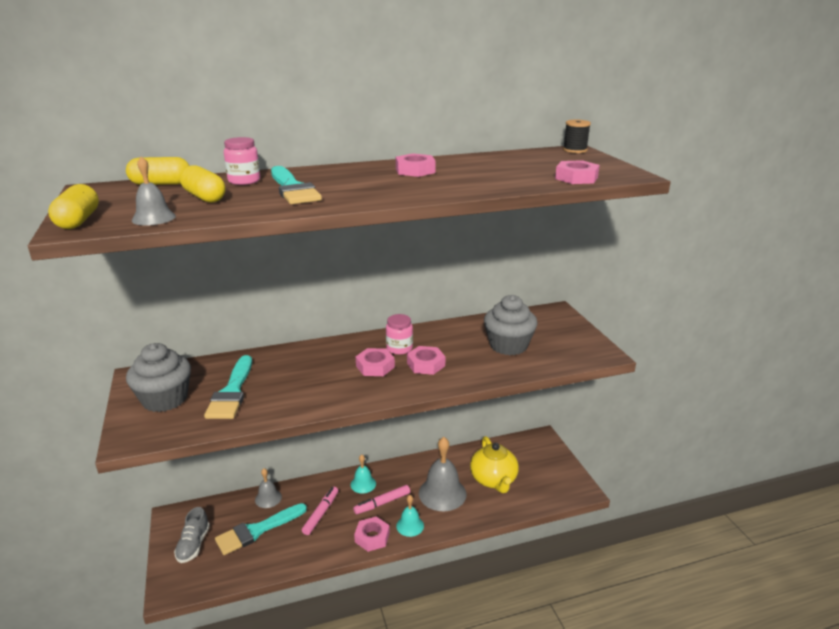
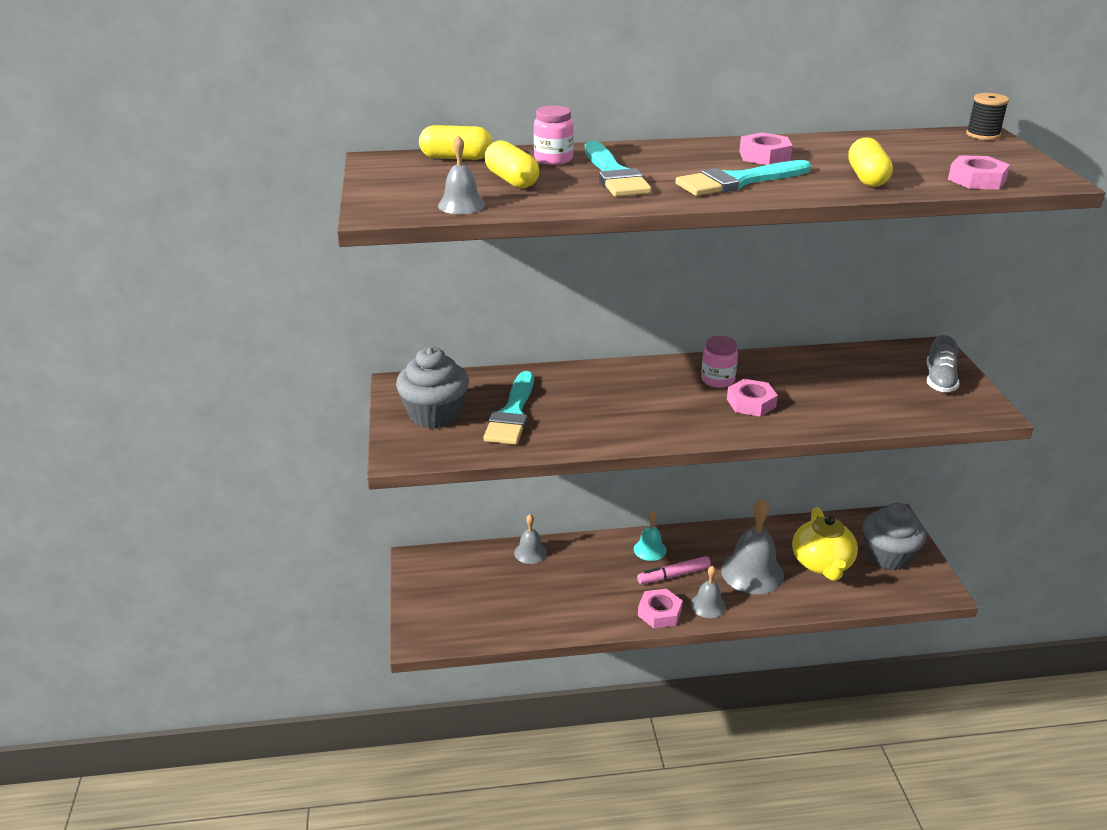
camera: 10 degrees right, 5 degrees up
yellow capsule [48,184,99,229] -> yellow capsule moved to [848,137,893,187]
grey shoe [174,507,210,563] -> grey shoe moved to [927,335,960,392]
turquoise brush [215,503,307,555] -> turquoise brush moved to [675,160,811,196]
pink marker [302,487,338,535] -> none
pink nut [356,348,395,376] -> none
turquoise bell [396,495,424,537] -> grey bell [691,566,726,618]
grey cupcake [484,295,537,355] -> grey cupcake moved to [863,503,926,570]

